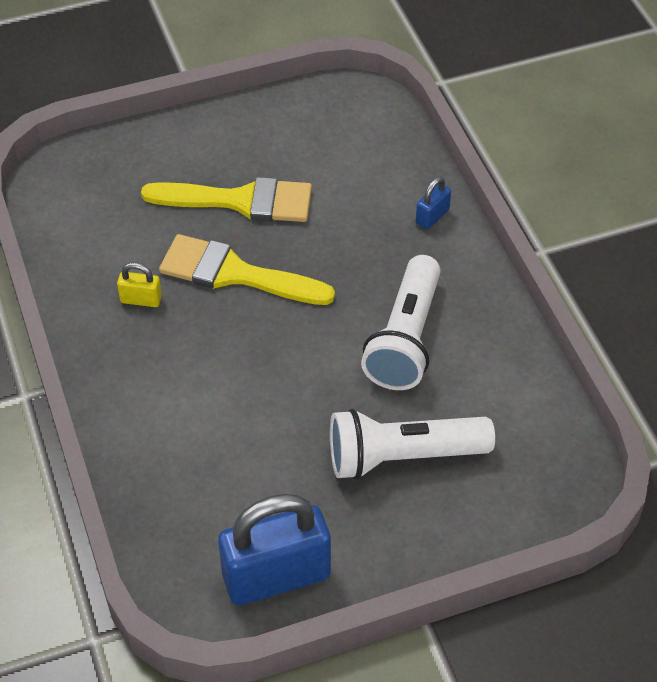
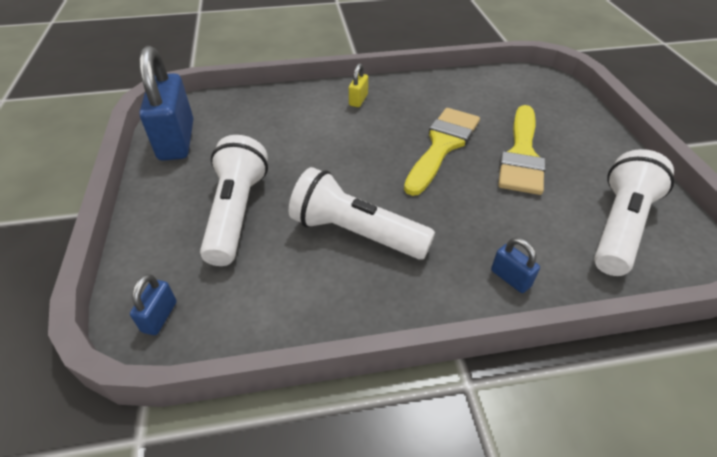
camera: 100 degrees right, 5 degrees down
yellow padlock [117,262,162,307] -> yellow padlock moved to [349,63,368,107]
none -> blue padlock [130,274,177,335]
none -> white flashlight [594,149,674,276]

